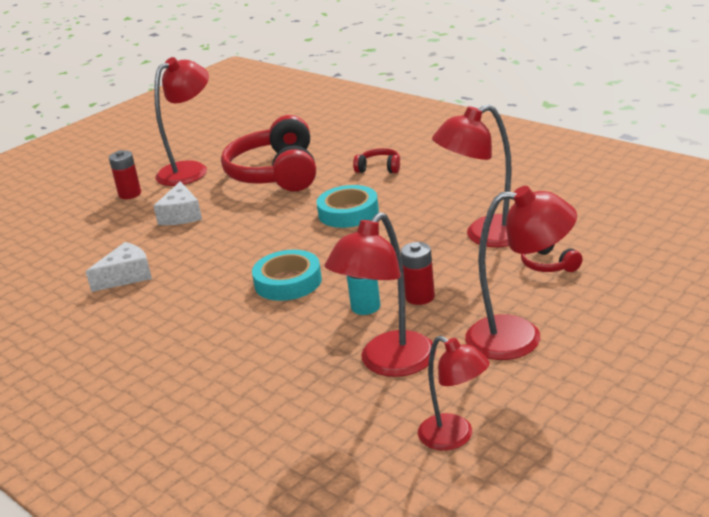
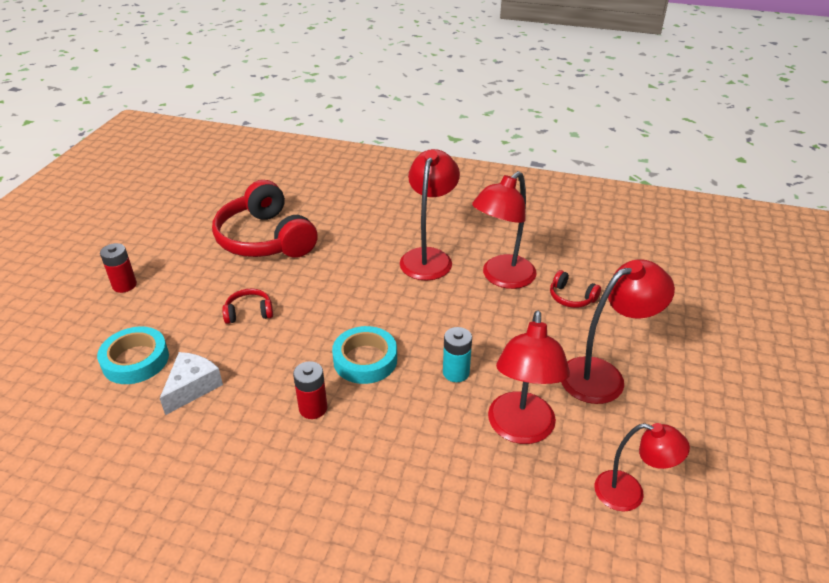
camera: 30 degrees left, 10 degrees up
red lamp [154,57,209,186] -> red lamp moved to [400,149,460,281]
white cheese [154,181,202,225] -> none
turquoise tape [316,185,379,228] -> turquoise tape moved to [97,326,169,384]
red headphones [353,148,400,173] -> red headphones moved to [222,289,273,324]
red battery [401,242,435,305] -> red battery moved to [293,361,327,419]

